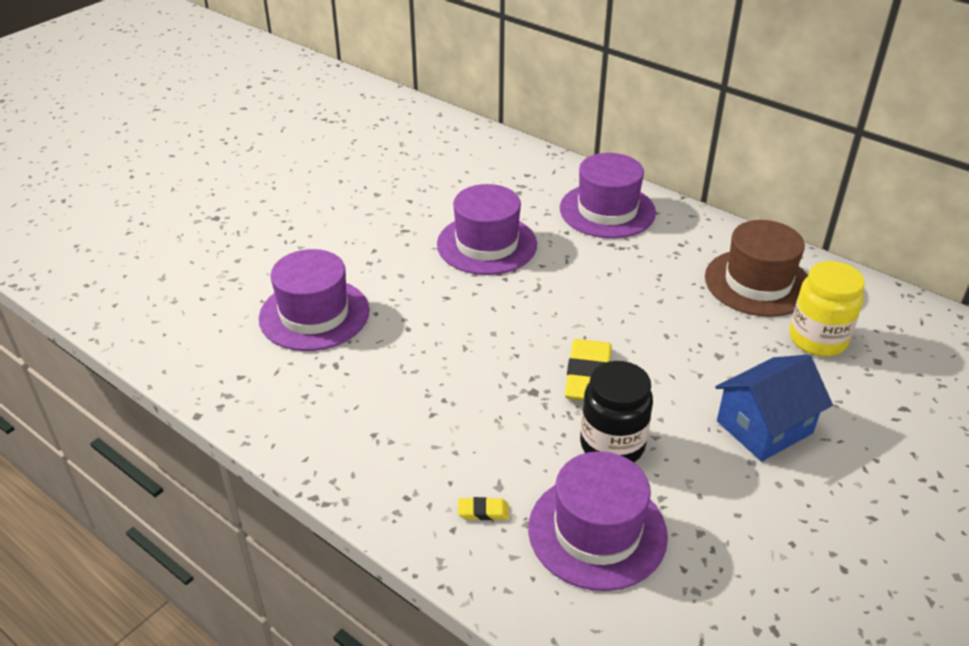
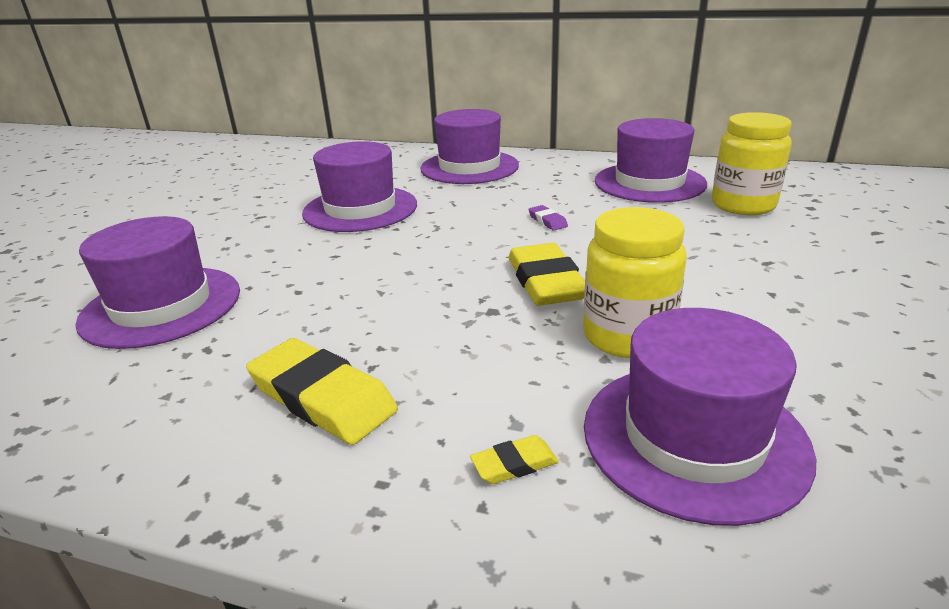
camera: 20 degrees left, 10 degrees down
black jar [580,361,653,462] -> yellow jar [583,207,687,358]
brown hat [705,220,808,317] -> purple hat [595,118,707,203]
blue house [715,354,833,461] -> none
none -> yellow eraser [246,338,398,445]
none -> purple eraser [528,205,568,231]

